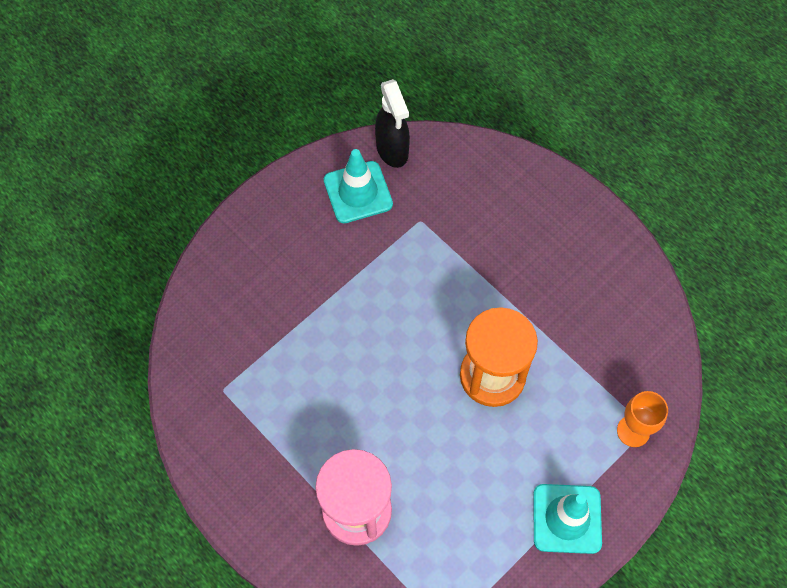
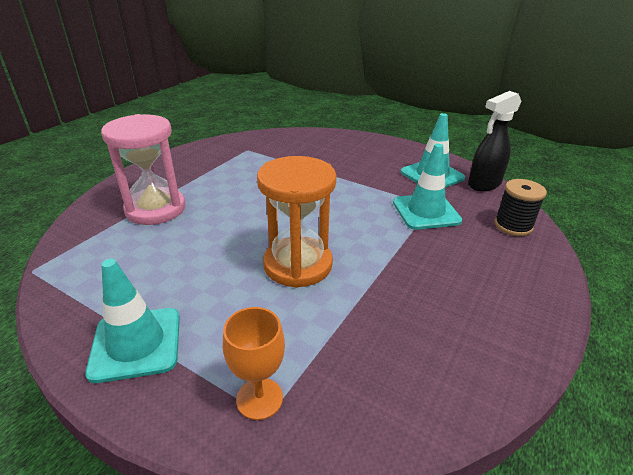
camera: 75 degrees right, 30 degrees down
none -> turquoise traffic cone [393,144,462,230]
none -> black spool [495,179,547,236]

